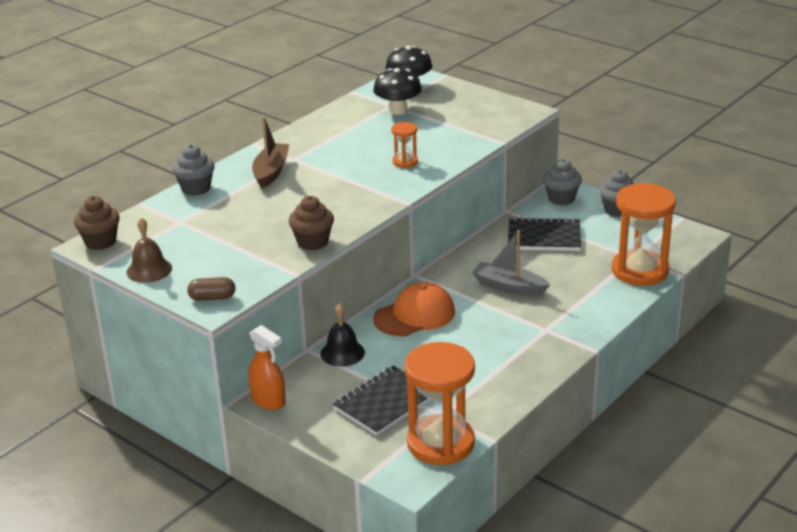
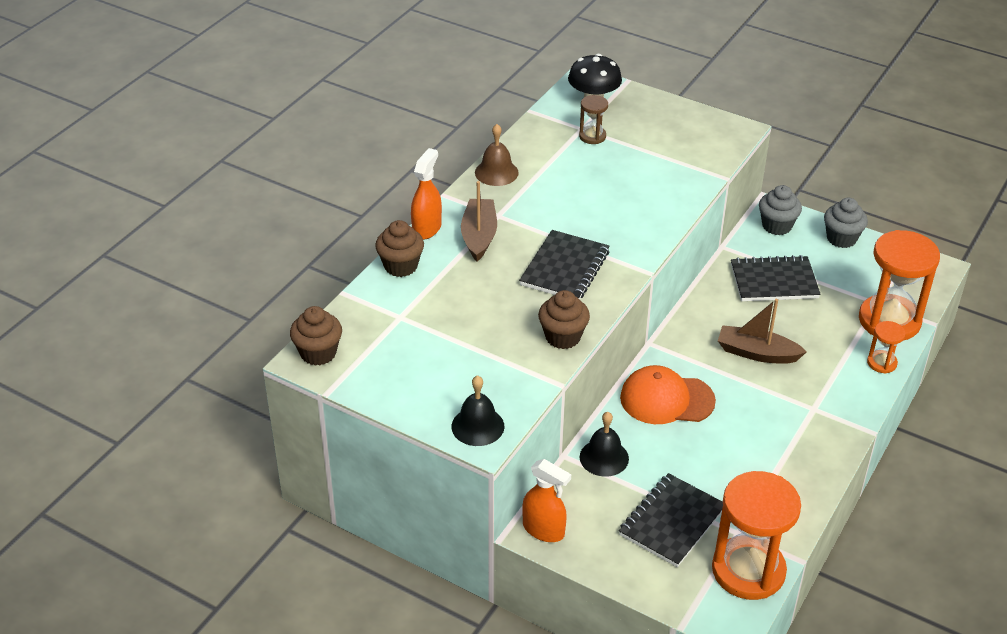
camera: 10 degrees left, 10 degrees up
brown bell [127,218,172,283] -> brown bell moved to [475,124,519,186]
grey cupcake [172,144,215,196] -> brown cupcake [375,220,424,277]
brown capsule [187,277,236,301] -> black bell [451,375,504,446]
black mushroom [373,68,422,115] -> brown hourglass [579,95,608,144]
orange cap [373,282,455,336] -> orange cap turned 135 degrees counterclockwise [620,365,716,424]
orange hourglass [391,122,418,168] -> orange hourglass moved to [867,321,905,373]
grey boat [472,230,550,296] -> brown boat [718,299,807,364]
none -> orange spray bottle [411,148,442,240]
none -> black notebook [519,230,610,299]

